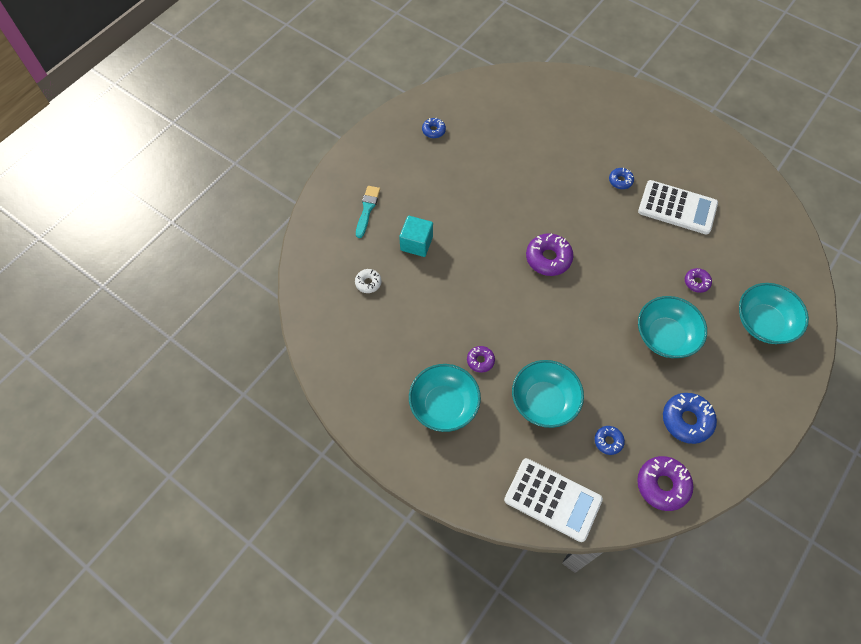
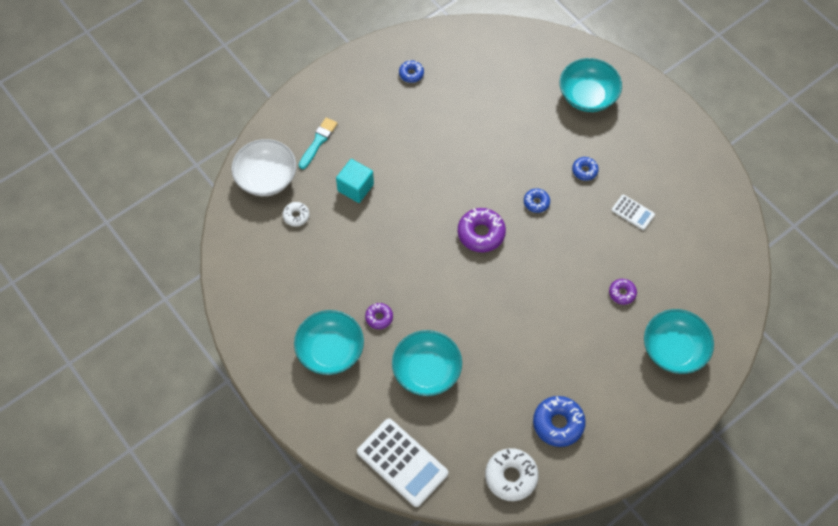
camera: 15 degrees right, 0 degrees up
blue donut [595,426,625,455] -> blue donut moved to [524,188,550,213]
purple donut [637,456,693,511] -> white donut [485,448,538,501]
white calculator [638,180,718,235] -> white calculator [612,195,655,230], size x0.51
turquoise bowl [638,296,707,358] -> turquoise bowl moved to [560,58,622,112]
none -> white bowl [231,139,296,196]

